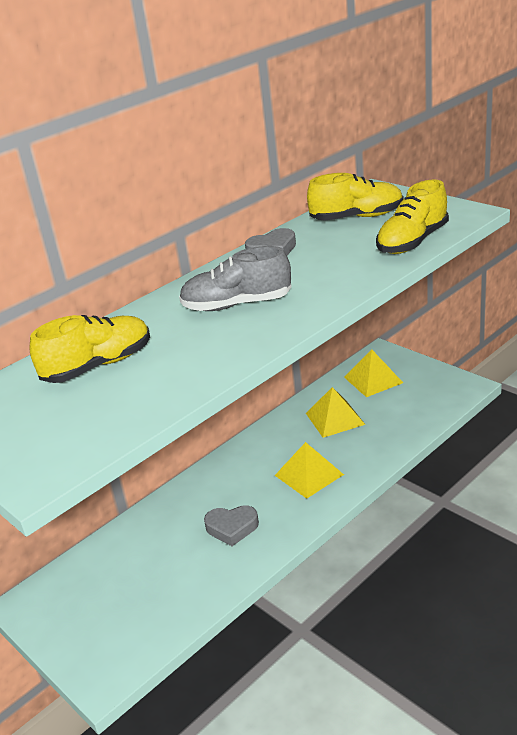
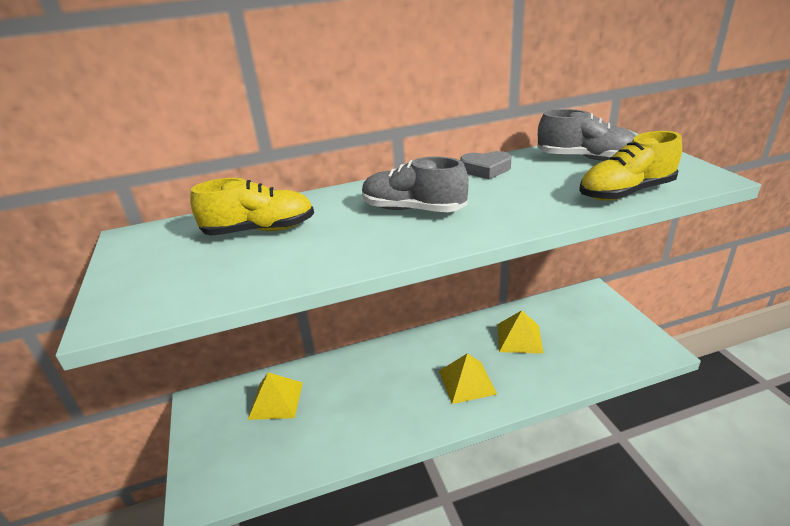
camera: 25 degrees right, 0 degrees up
grey heart [204,505,259,546] -> none
yellow shoe [307,173,403,220] -> grey shoe [537,109,636,161]
yellow pyramid [344,349,403,397] -> yellow pyramid moved to [248,372,303,420]

